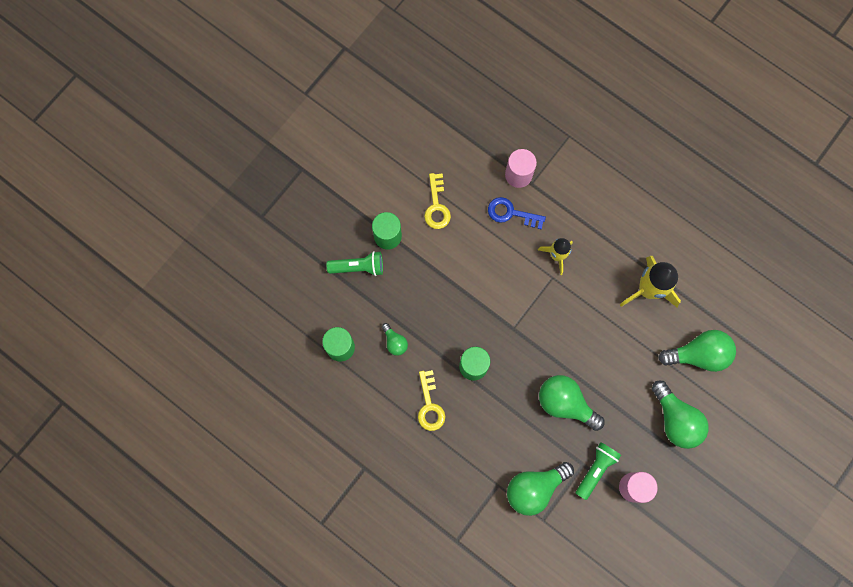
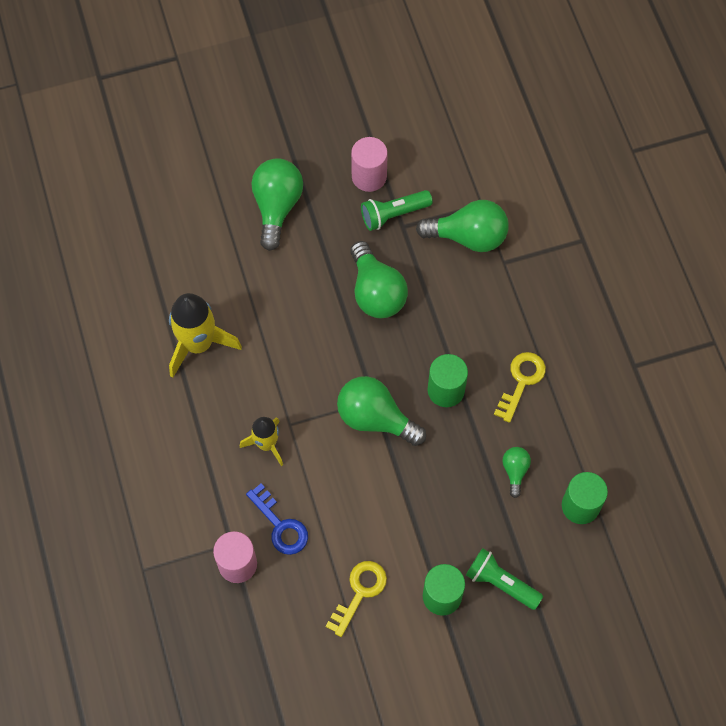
camera: 145 degrees left, 10 degrees down
green light bulb [658,330,736,372] -> green light bulb moved to [337,376,426,446]

